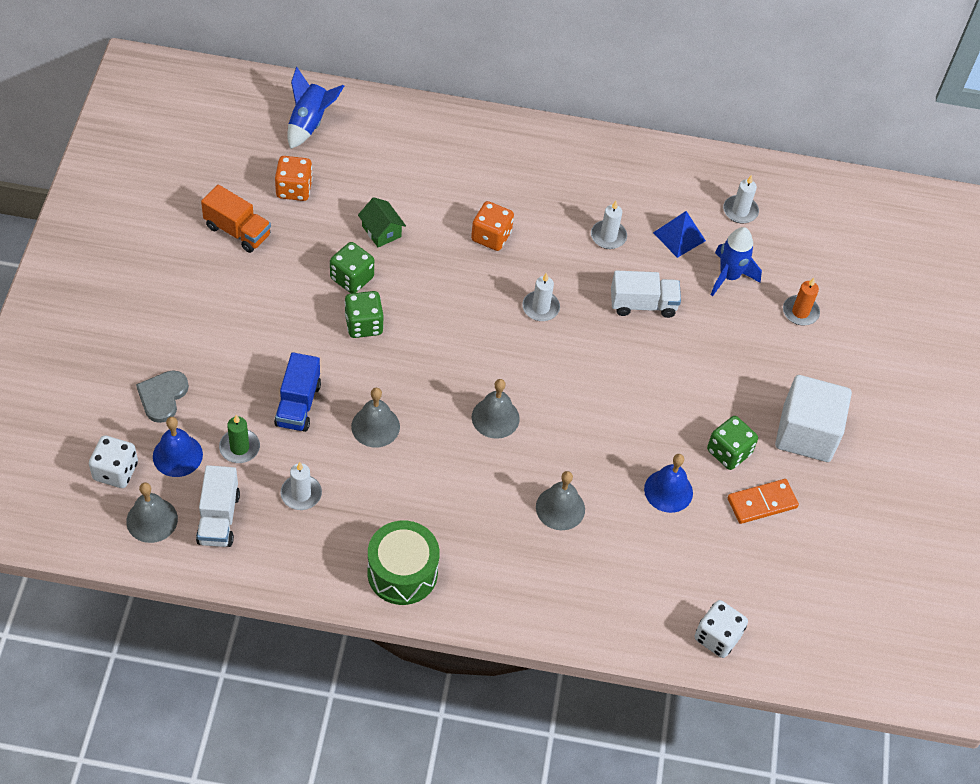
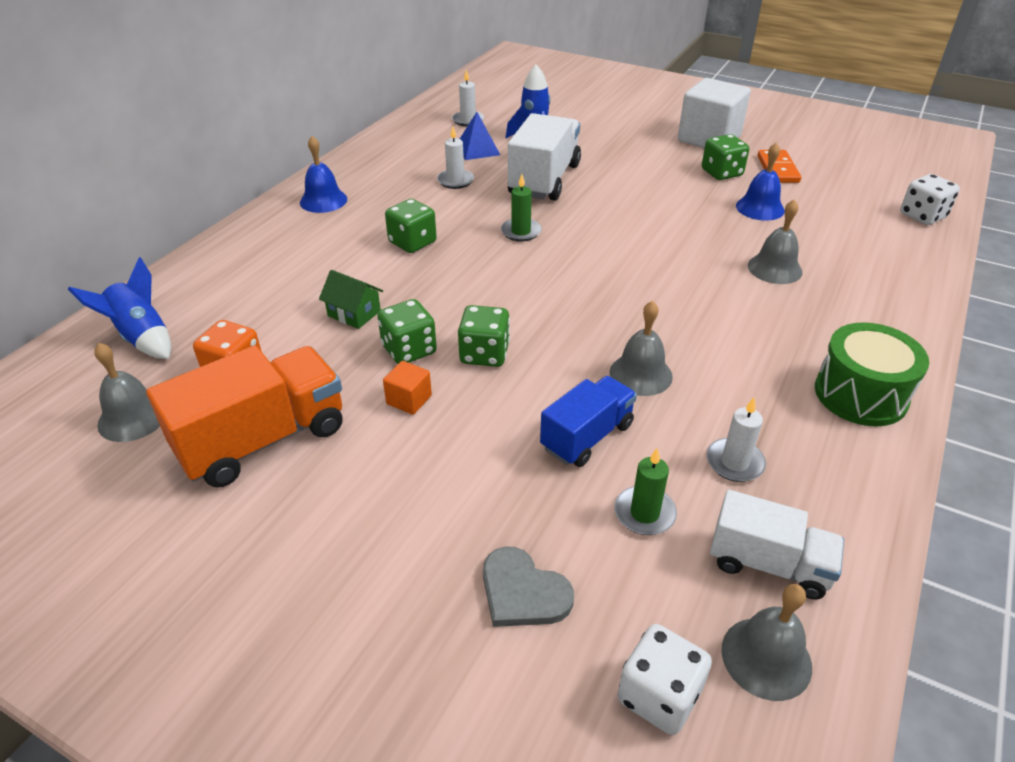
camera: 65 degrees left, 15 degrees down
blue bell [153,417,203,477] -> blue bell moved to [300,136,347,213]
orange truck [201,185,271,253] -> orange truck [146,346,342,487], size x1.60
blue truck [274,352,321,432] -> blue truck turned 75 degrees counterclockwise [540,376,637,467]
green house [358,197,406,247] -> green house turned 45 degrees clockwise [319,270,383,329]
orange dice [471,201,514,251] -> green dice [385,199,437,253]
grey bell [472,379,520,439] -> grey bell moved to [94,343,160,442]
white candle [522,273,560,321] -> green candle [501,174,542,242]
white truck [611,271,681,318] -> white truck [508,113,581,201], size x1.60
orange candle [783,278,820,325] -> none
none -> orange cube [383,361,432,415]

